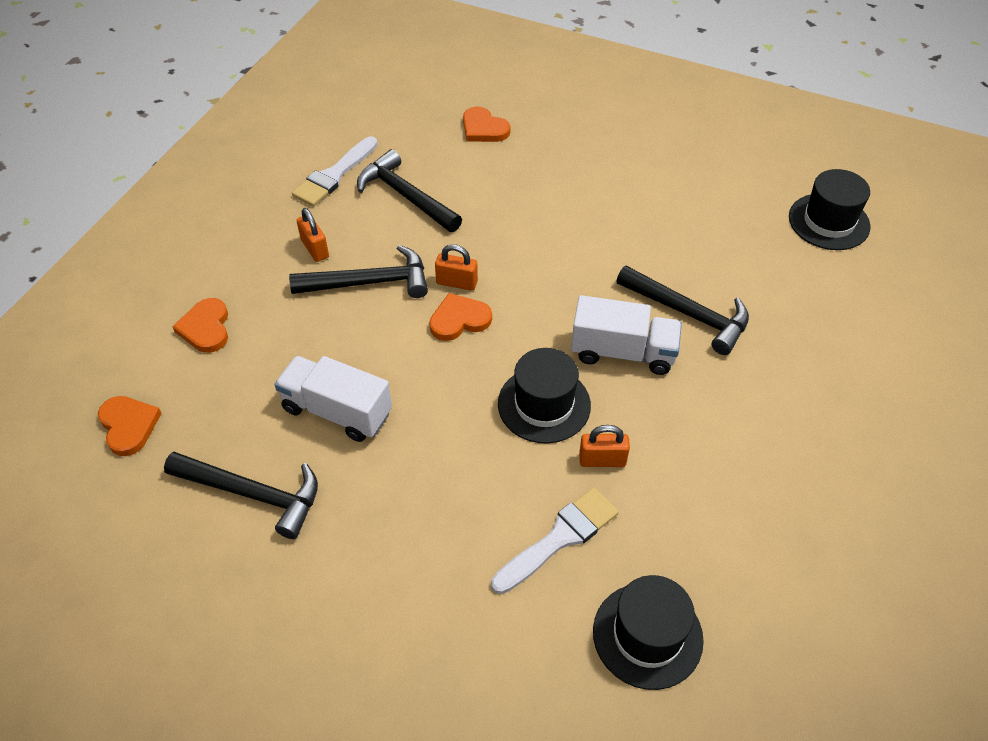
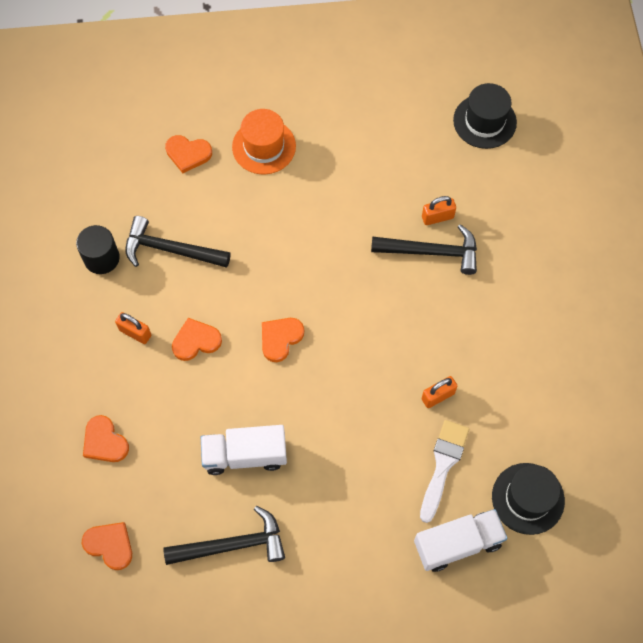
camera: 30 degrees left, 15 degrees up
black hammer [289,245,428,298] -> orange heart [172,318,222,361]
white brush [292,136,378,207] -> black cylinder [76,225,120,274]
orange padlock [435,244,478,291] -> orange padlock moved to [422,196,456,225]
black hat [498,348,591,444] -> none
white truck [571,295,682,375] -> white truck moved to [414,509,508,572]
none -> orange hat [232,109,296,174]

